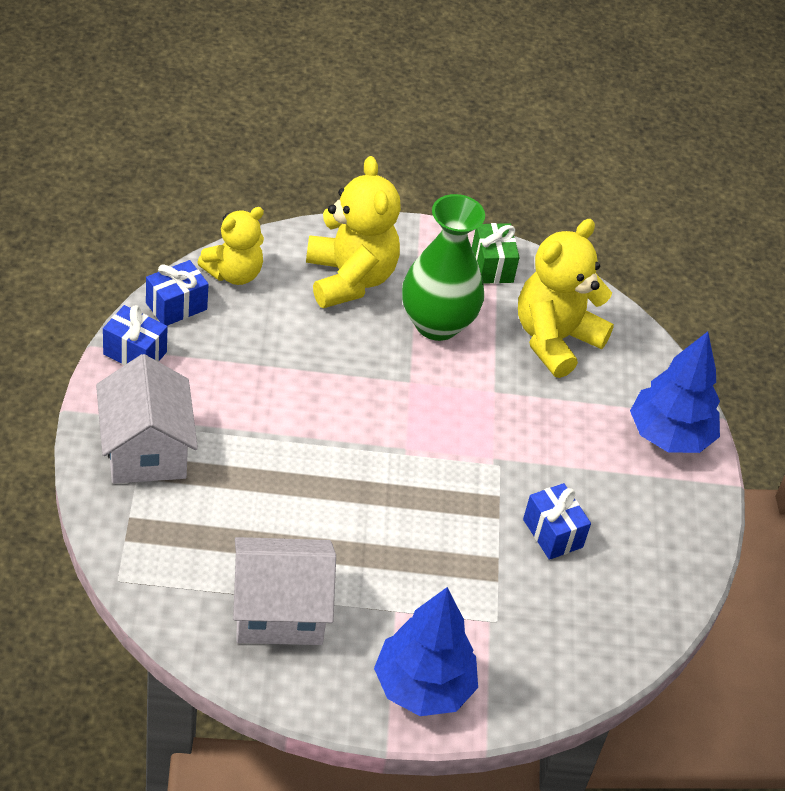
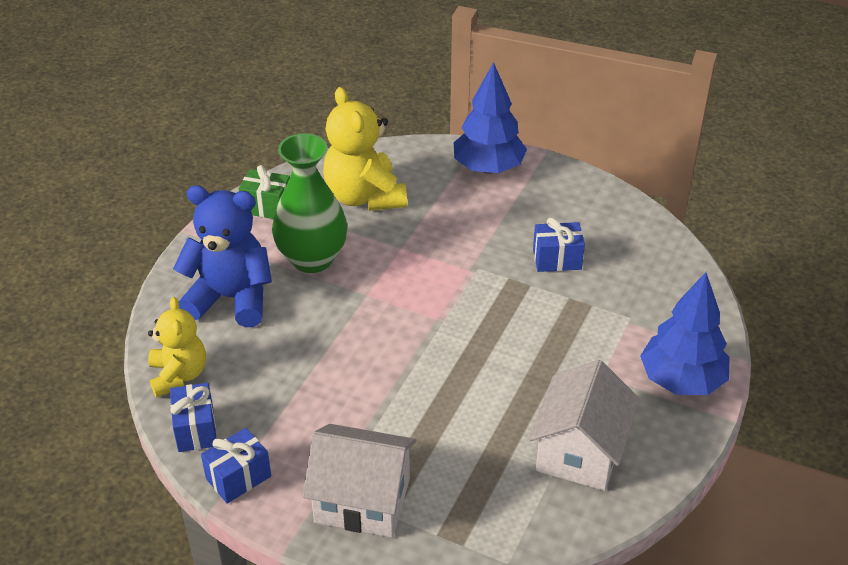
camera: 60 degrees left, 5 degrees down
yellow teddy bear [306,156,401,308] -> blue teddy bear [173,185,272,327]

